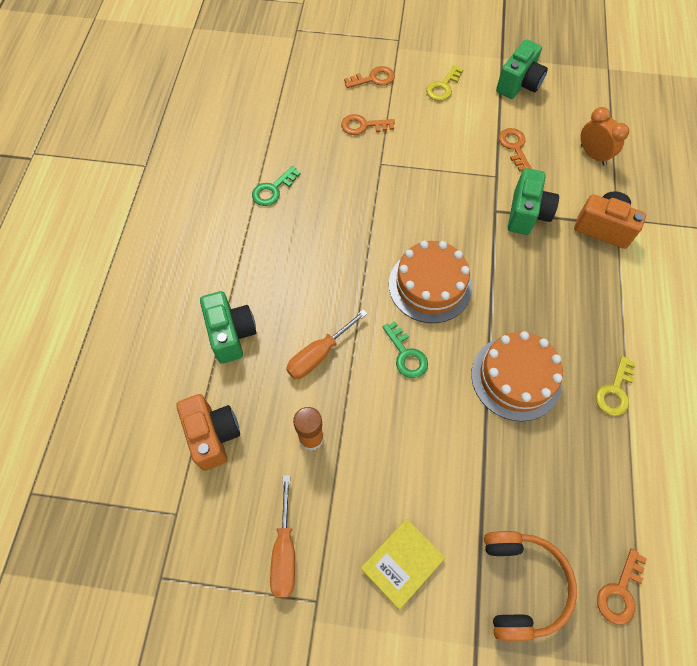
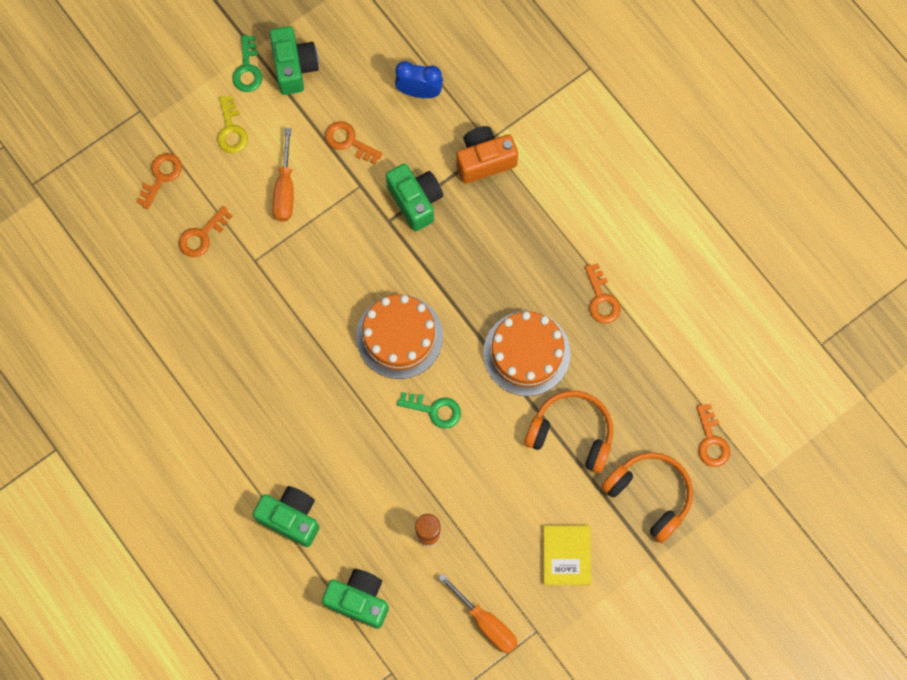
camera: 45 degrees left, 10 degrees up
orange camera [177,394,240,471] -> green camera [322,569,389,629]
green key [252,166,300,206] -> green key moved to [232,35,262,92]
orange screwdriver [286,309,368,379] -> orange screwdriver moved to [273,128,294,222]
orange clock [581,107,629,166] -> blue clock [395,61,443,98]
yellow key [596,356,636,416] -> orange key [585,263,620,324]
none -> orange headphones [524,391,613,473]

